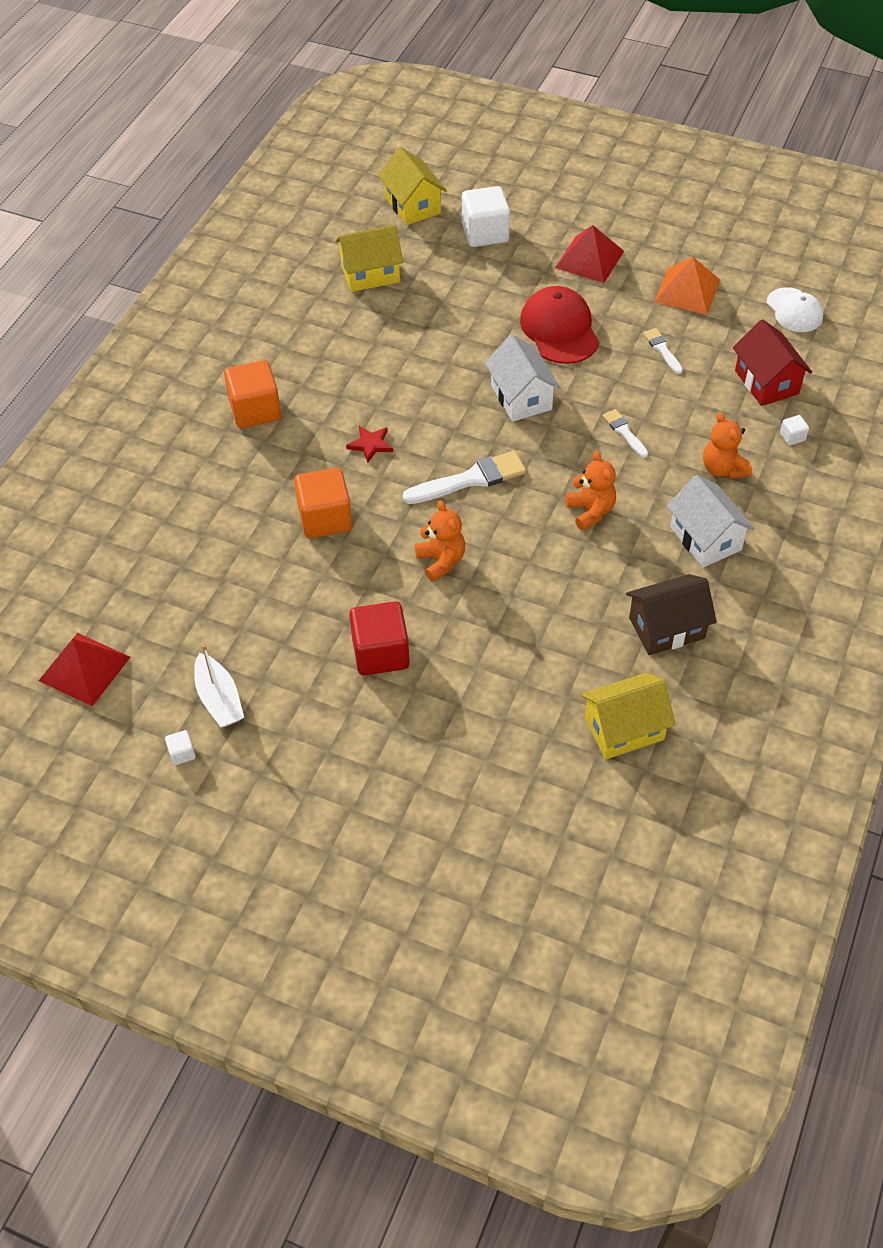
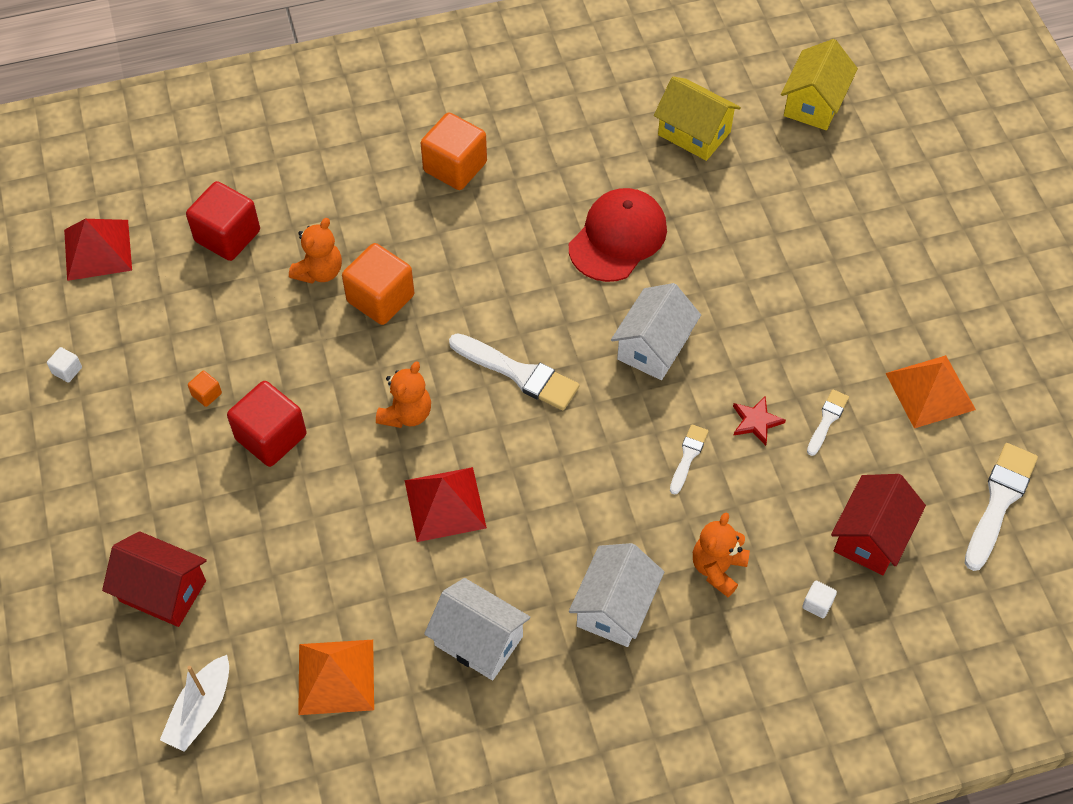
camera: 50 degrees right, 5 degrees up
white boat [194,644,244,727] -> white boat moved to [160,655,229,752]
red star [346,426,393,463] -> red star moved to [733,396,786,446]
white cube [462,186,510,247] -> none
red cap [520,286,599,364] -> red cap moved to [569,188,667,282]
red pyramid [555,225,624,283] -> red pyramid moved to [405,467,487,542]
orange teddy bear [566,451,616,531] -> orange teddy bear moved to [289,218,342,284]
yellow house [581,672,676,759] -> orange pyramid [298,640,374,715]
brown house [626,574,717,655] -> white house [424,578,530,680]
white cap [767,287,823,332] -> white brush [965,443,1038,571]
none -> red house [102,531,207,627]
none -> red cube [186,181,260,261]
none -> orange cube [188,371,222,407]

